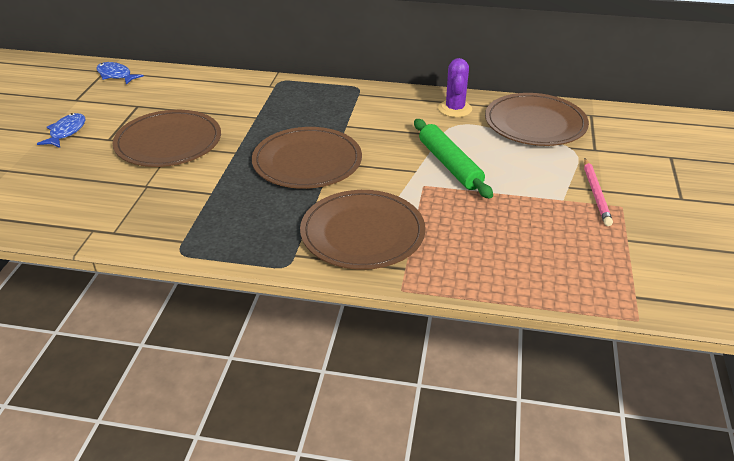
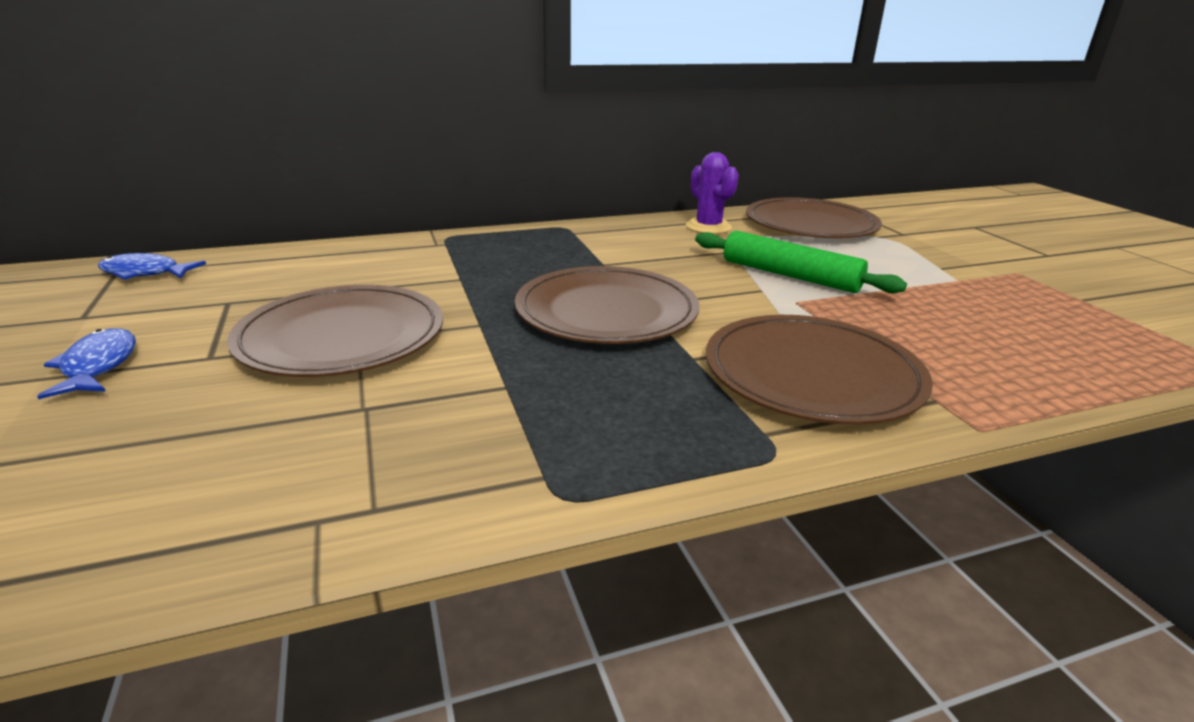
camera: 30 degrees left, 10 degrees down
pink pencil [584,158,613,226] -> none

